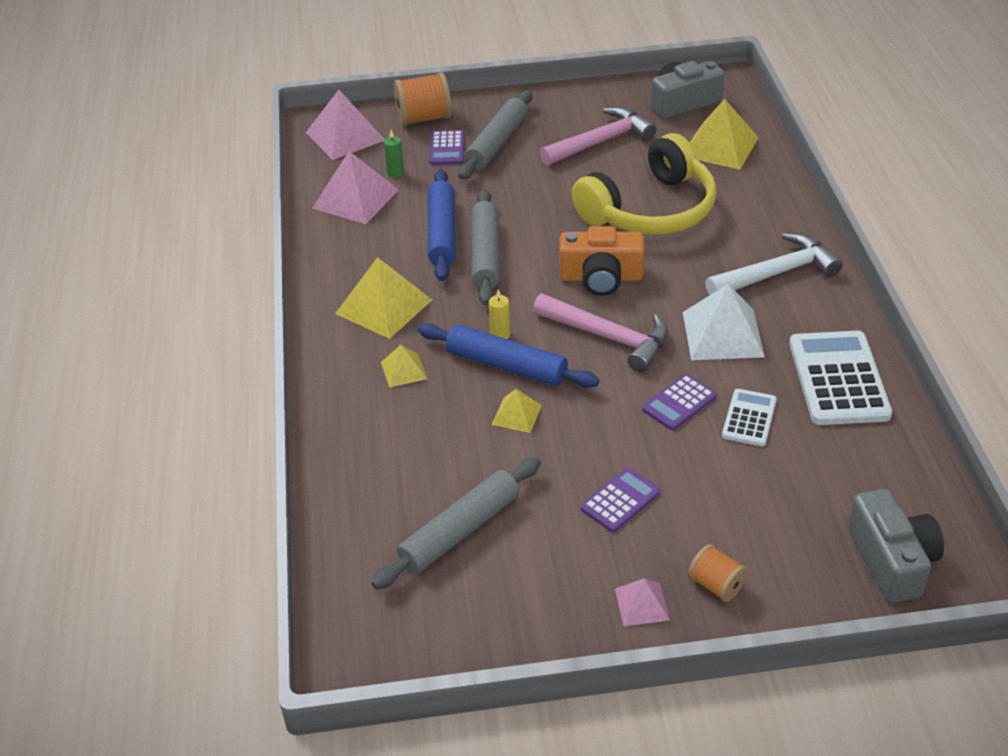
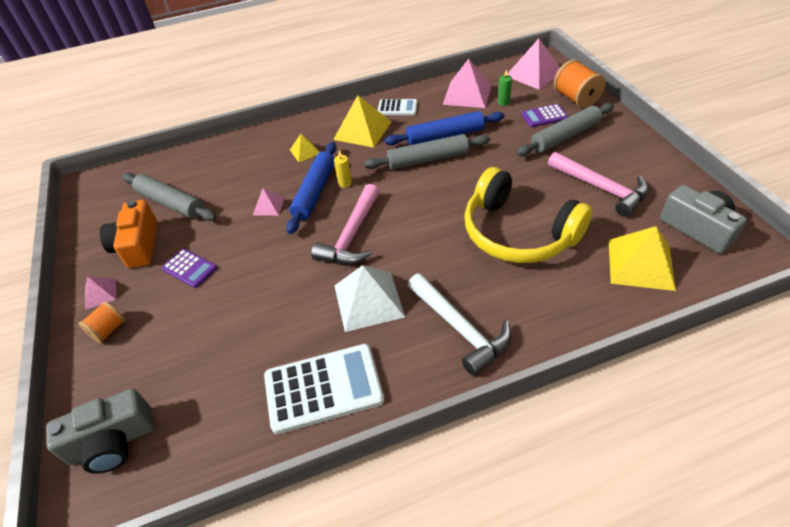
camera: 80 degrees right, 5 degrees up
grey rolling pin [458,90,532,180] -> grey rolling pin turned 45 degrees counterclockwise [516,103,614,156]
yellow pyramid [492,389,542,433] -> pink pyramid [253,188,285,216]
orange camera [560,226,644,296] -> orange camera moved to [100,200,157,268]
purple calculator [642,374,717,430] -> none
white calculator [722,389,777,446] -> white calculator moved to [378,99,417,115]

